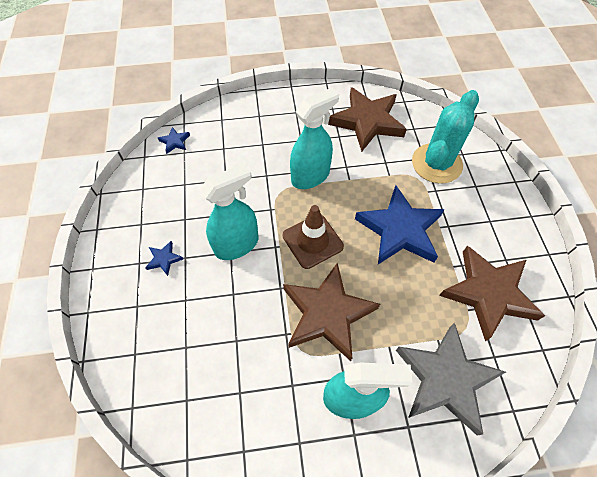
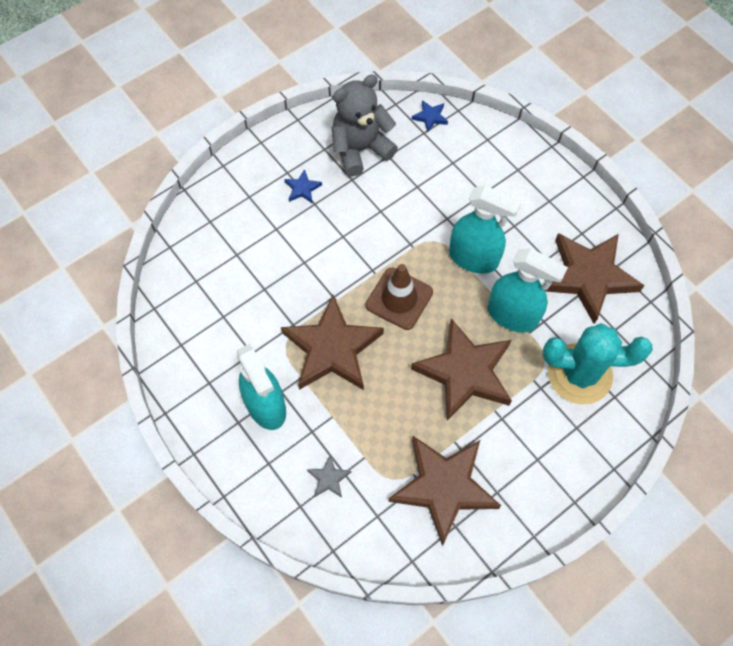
camera: 60 degrees right, 5 degrees up
turquoise spray bottle [200,163,259,260] -> turquoise spray bottle moved to [488,248,568,333]
blue star [355,185,445,264] -> brown star [411,319,512,421]
grey star [396,323,506,436] -> grey star [307,455,351,498], size x0.40
none -> grey teddy bear [332,74,398,176]

